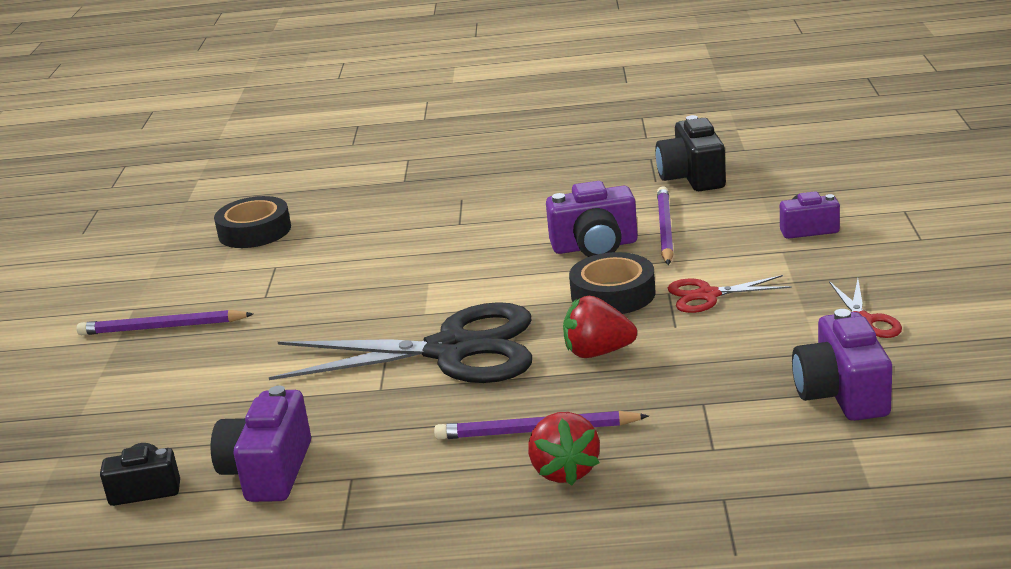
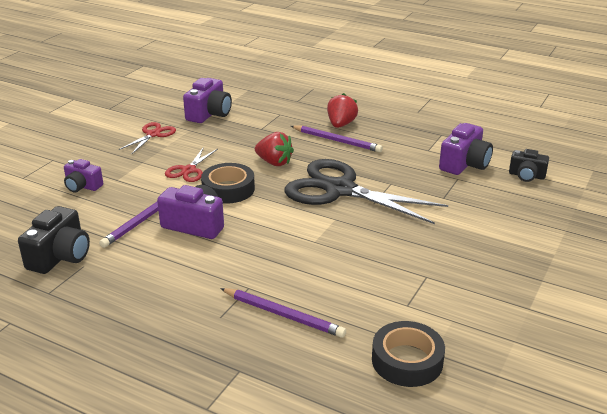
camera: 155 degrees left, 5 degrees up
purple pencil [77,310,253,335] -> purple pencil moved to [220,288,346,338]
red scissors [668,275,791,313] -> red scissors turned 90 degrees clockwise [165,147,218,182]

